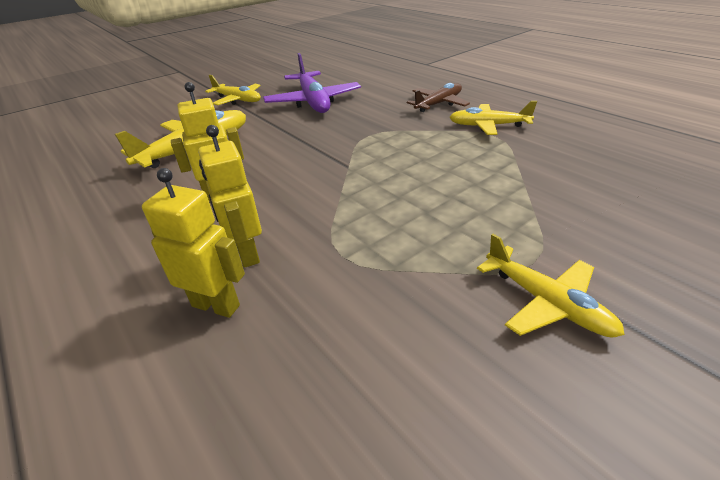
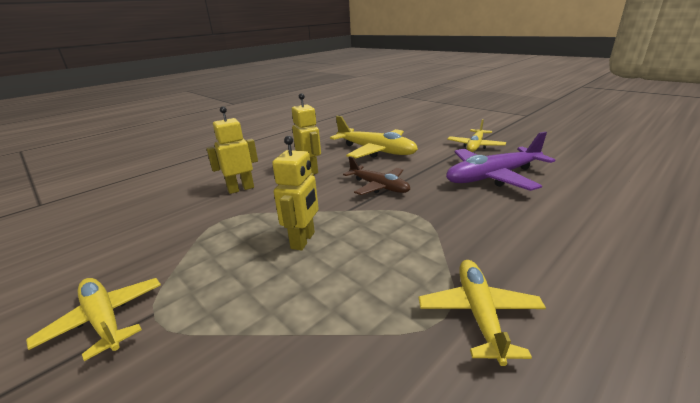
camera: 85 degrees right, 10 degrees down
yellow robot [142,168,245,318] -> yellow robot moved to [272,136,319,250]
brown plane [407,83,470,112] -> brown plane moved to [343,156,410,195]
yellow plane [477,234,625,338] -> yellow plane turned 90 degrees clockwise [26,278,161,361]

